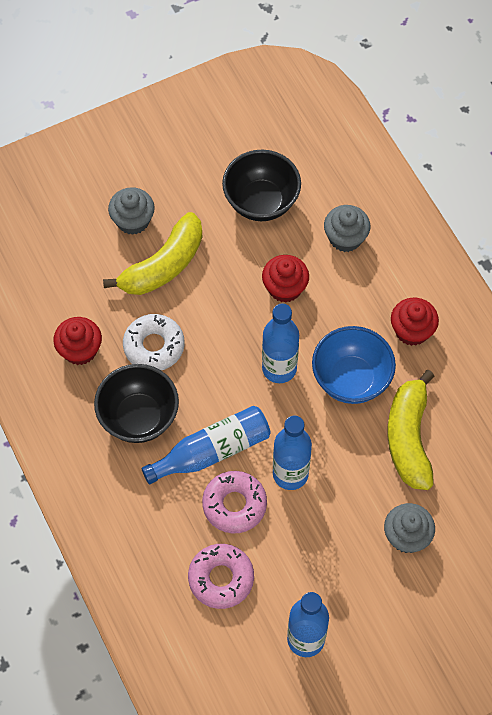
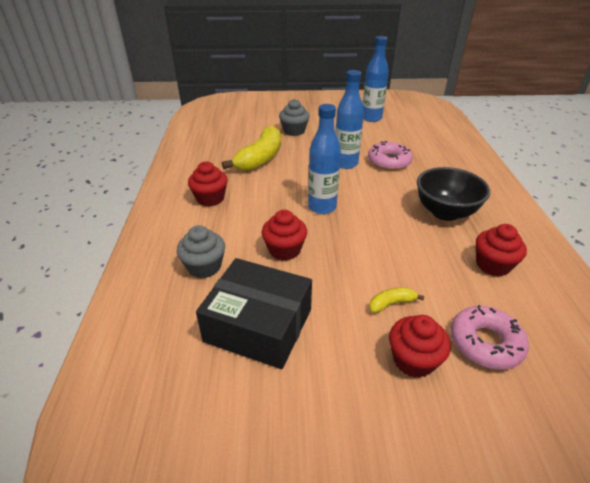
camera: 155 degrees left, 25 degrees down
yellow banana [103,212,203,295] -> yellow banana [369,287,424,313], size x0.44
grey cupcake [108,187,155,235] -> red cupcake [389,315,451,378]
white donut [123,314,185,370] -> none
blue bottle [142,406,270,484] -> none
pink donut [188,544,254,609] -> pink donut moved to [450,305,529,370]
black bowl [222,150,301,221] -> black box [196,258,312,369]
blue bowl [312,326,396,404] -> none

